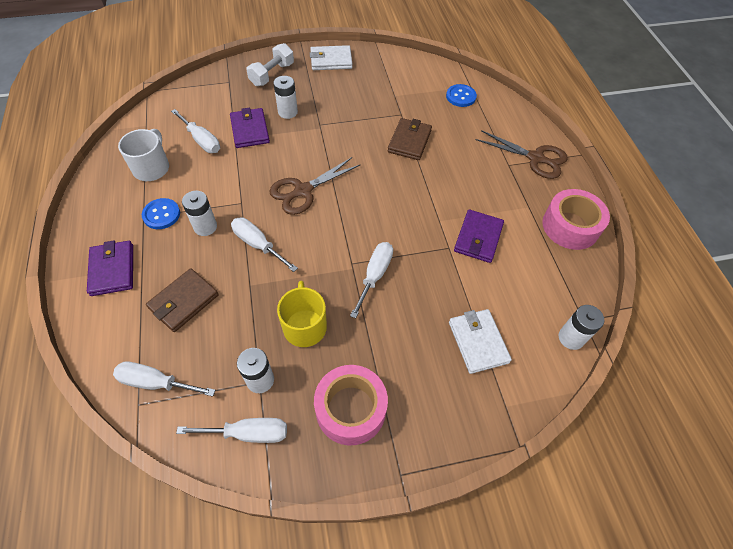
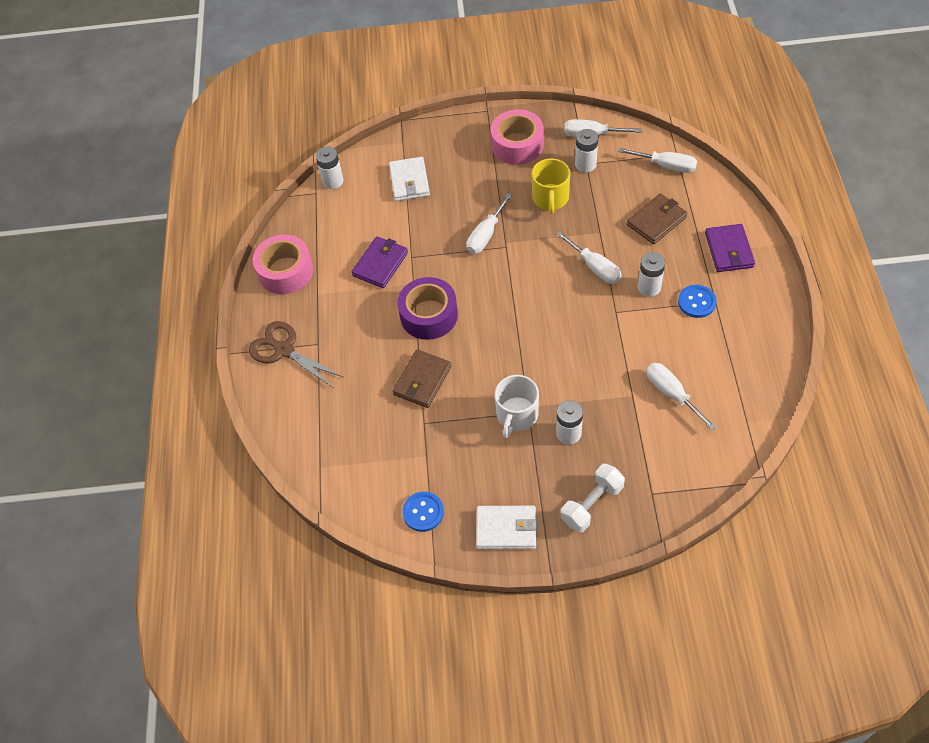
camera: 165 degrees left, 0 degrees up
white mug [118,129,169,181] -> white mug moved to [495,375,539,438]
purple wallet [230,108,270,148] -> none
brown scissors [269,157,361,215] -> none
blue button [446,84,477,107] -> blue button moved to [402,492,444,532]
none -> purple tape [397,277,458,340]

